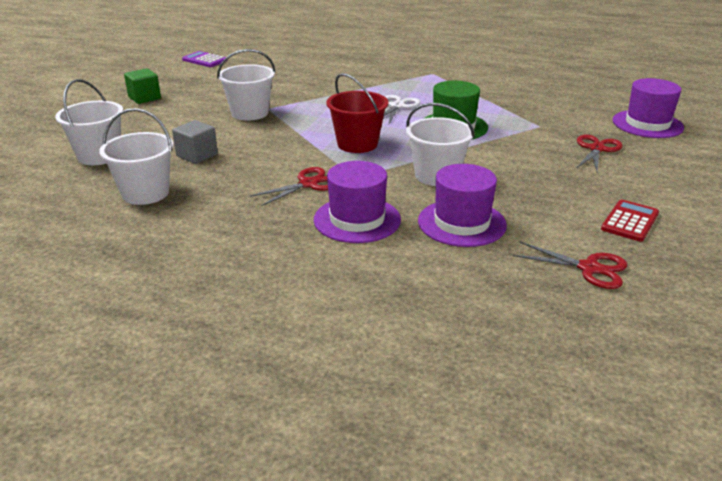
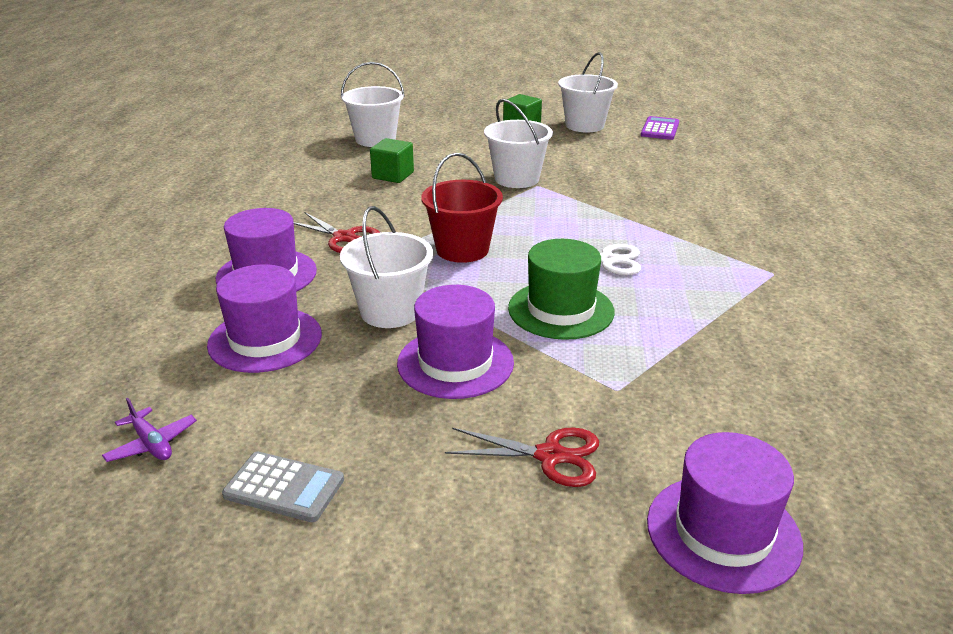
camera: 75 degrees right, 0 degrees up
white bucket [99,108,174,205] -> white bucket moved to [558,52,618,132]
grey cube [172,120,218,164] -> green cube [370,138,414,183]
red scissors [513,242,628,289] -> purple plane [102,398,197,462]
red calculator [601,200,659,242] -> grey calculator [222,452,344,522]
none -> purple hat [397,285,514,399]

